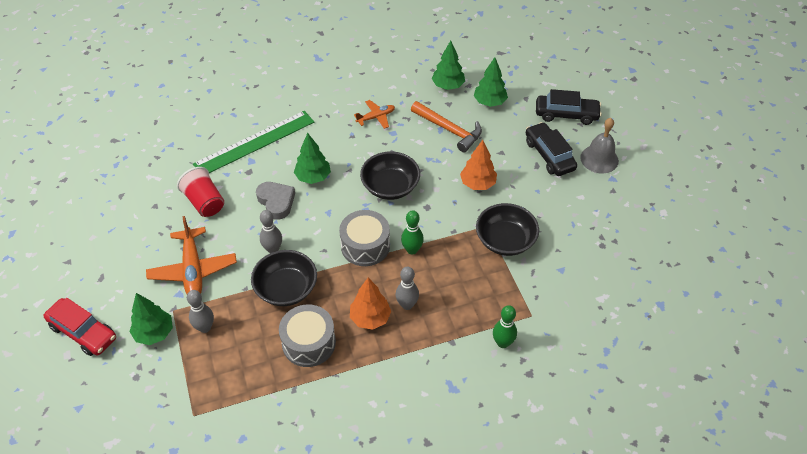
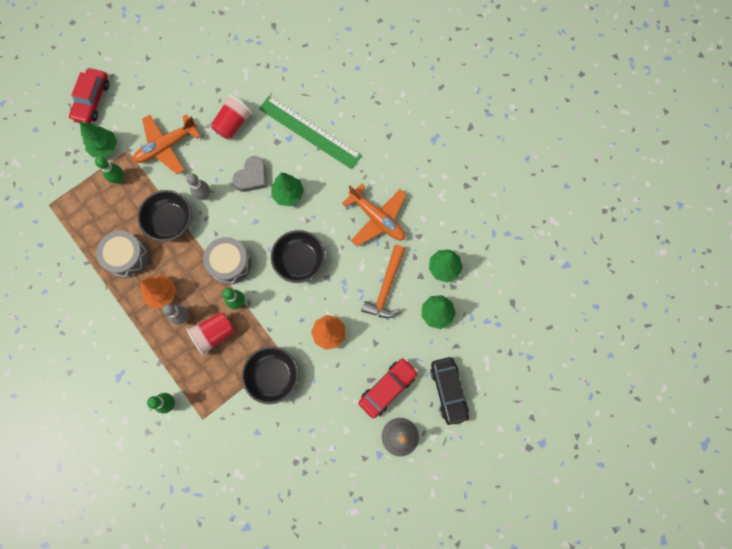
camera: 70 degrees right, 25 degrees up
grey bowling pin [187,290,214,333] -> green bowling pin [95,156,124,183]
orange plane [354,100,395,129] -> orange plane [342,183,407,246], size x1.78
black car [526,122,577,176] -> red car [359,358,418,418]
none -> red cup [186,312,235,356]

